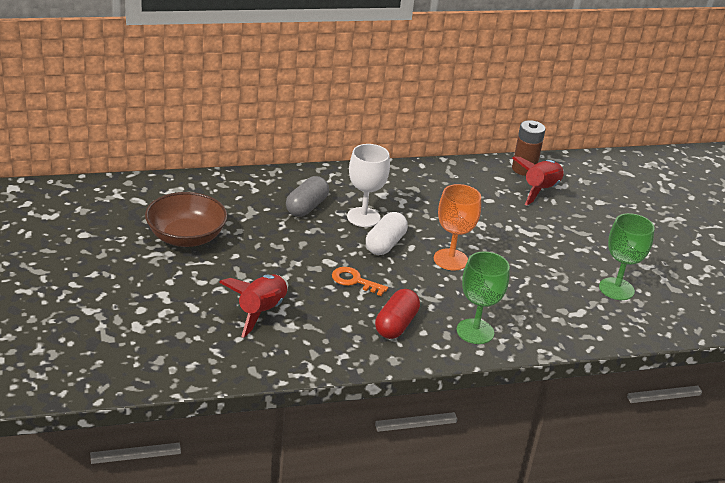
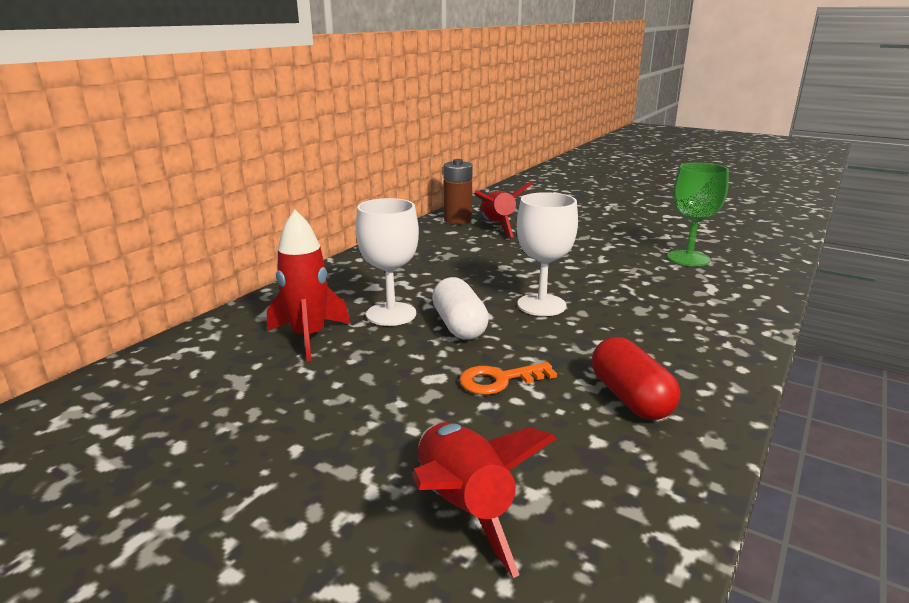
camera: 40 degrees left, 10 degrees down
brown bowl [145,192,228,247] -> none
grey capsule [286,176,329,217] -> red rocket [267,210,350,361]
orange goblet [434,184,481,270] -> white goblet [517,192,578,316]
green goblet [457,251,510,344] -> none

